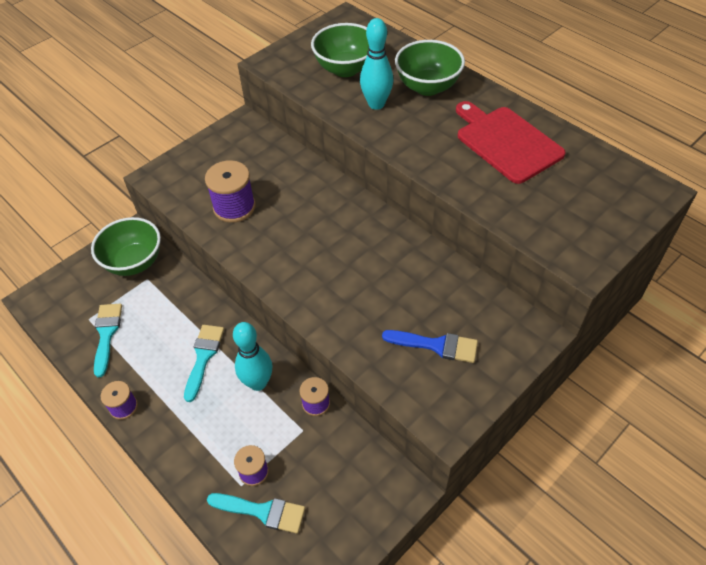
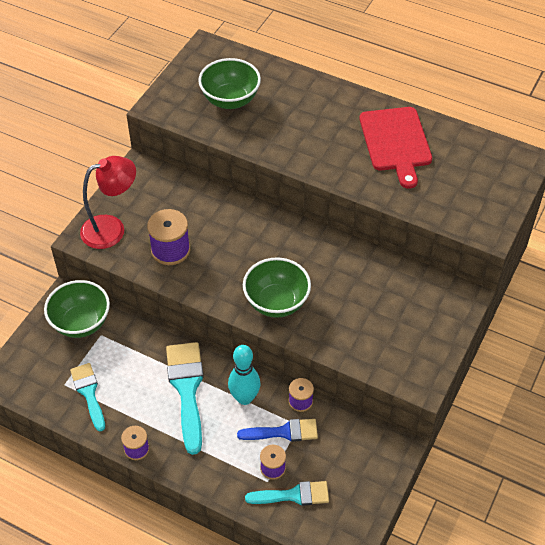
camera: 20 degrees left, 0 degrees up
turquoise brush [184,325,224,402] -> turquoise brush [166,342,204,455], size x1.59
turquoise bowling pin [360,18,393,110] -> none
blue brush [382,330,478,363] -> blue brush moved to [237,419,318,442]
green bowl [395,40,465,96] -> green bowl moved to [243,257,311,318]
red cutting board [456,101,566,184] -> red cutting board turned 135 degrees counterclockwise [359,107,432,189]
none -> red lamp [80,156,136,249]

